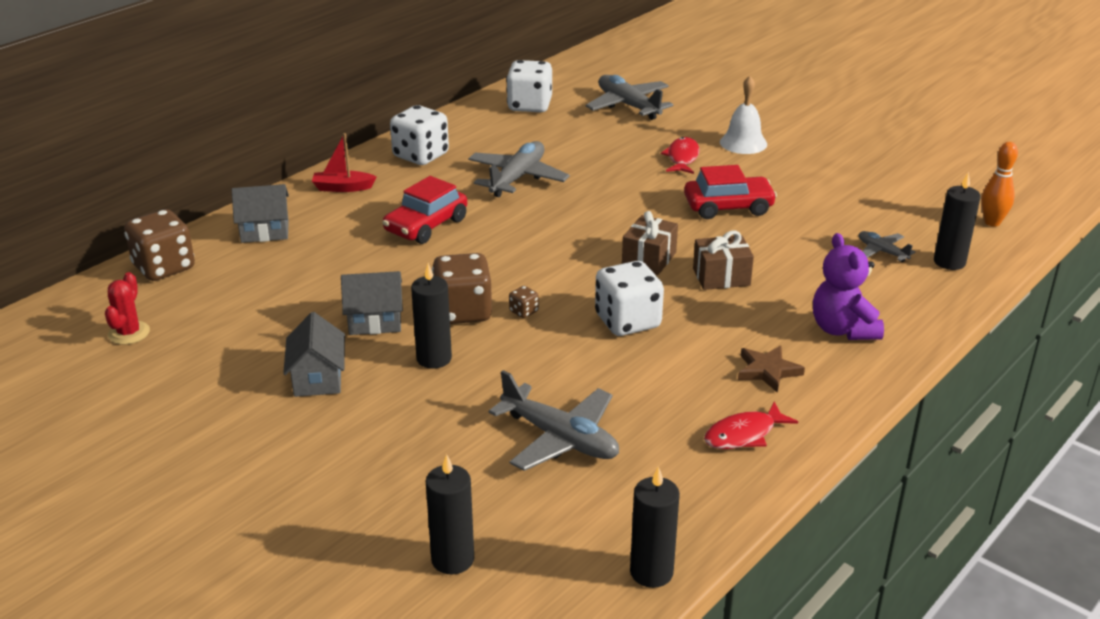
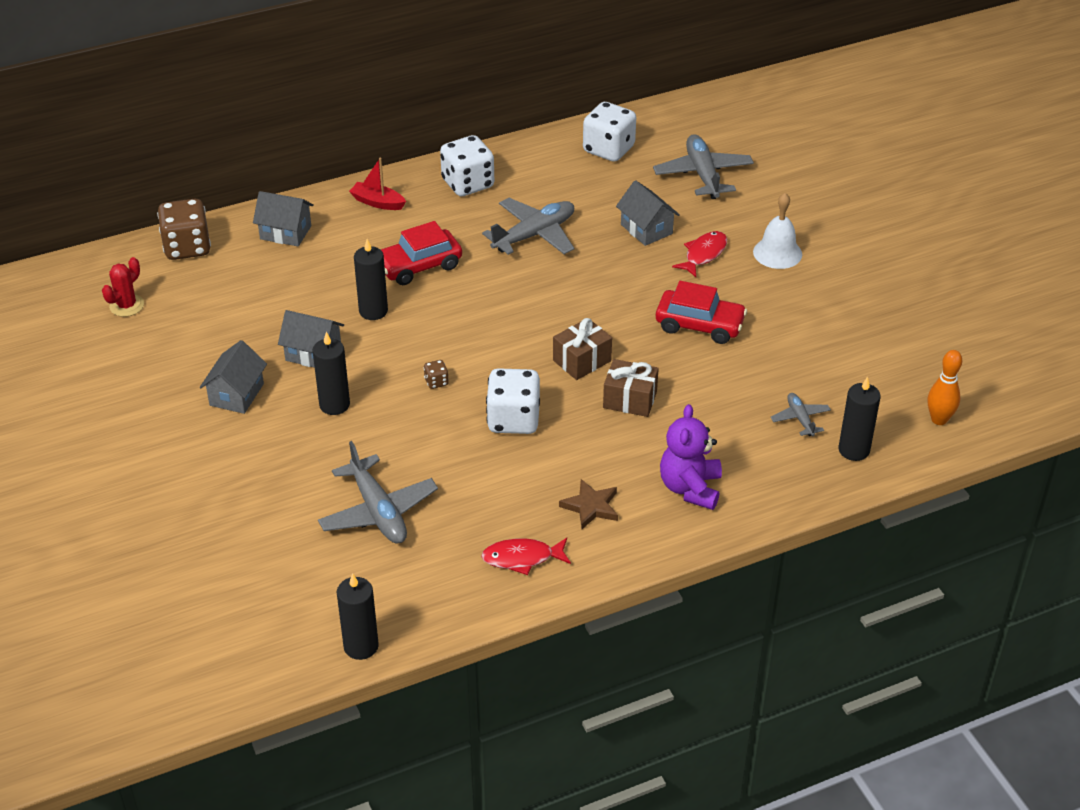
camera: 25 degrees right, 10 degrees up
black candle [426,454,474,575] -> black candle moved to [354,239,388,320]
brown dice [432,253,492,324] -> none
none -> grey house [616,180,680,246]

